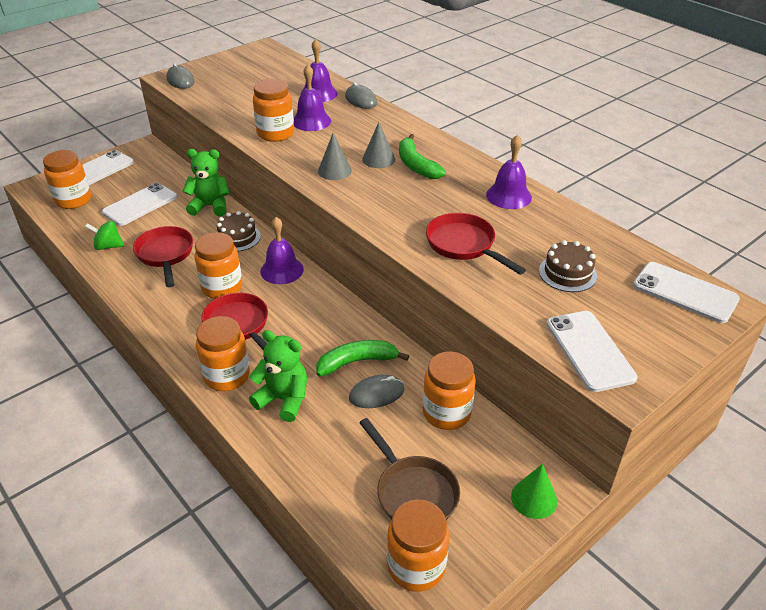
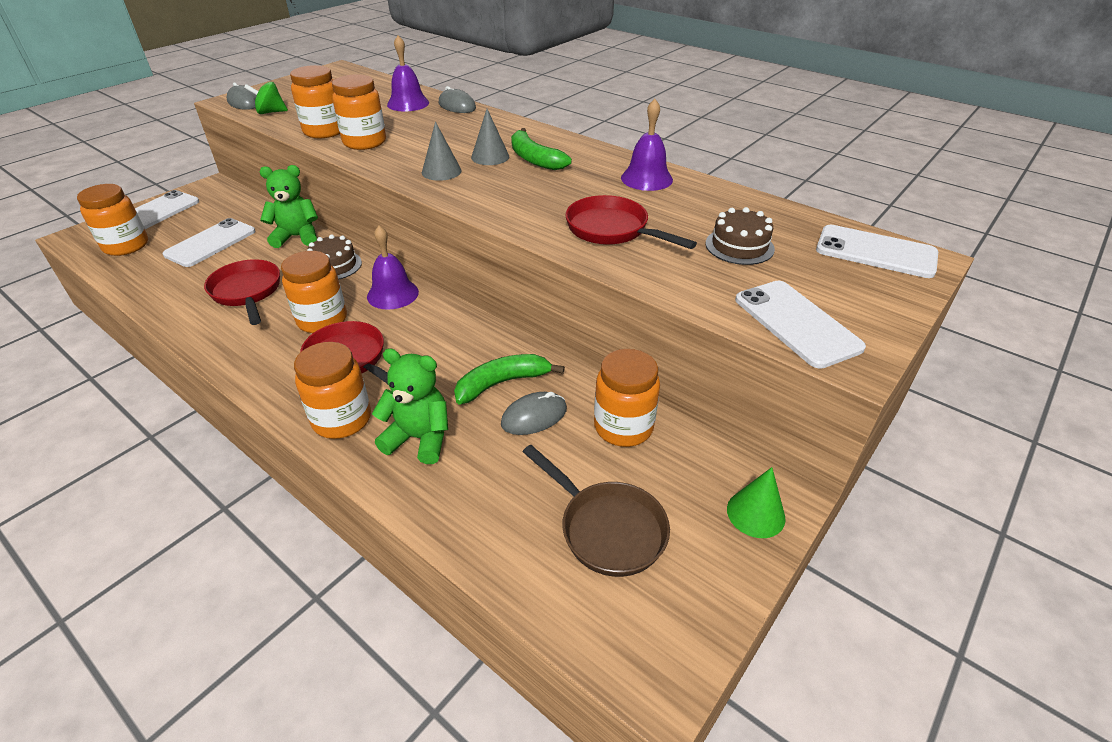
camera: 10 degrees left, 0 degrees up
green spinning top [85,221,124,250] -> green spinning top moved to [244,82,288,114]
purple bell [294,64,331,131] -> none
orange jar [387,499,449,592] -> orange jar moved to [290,65,340,138]

